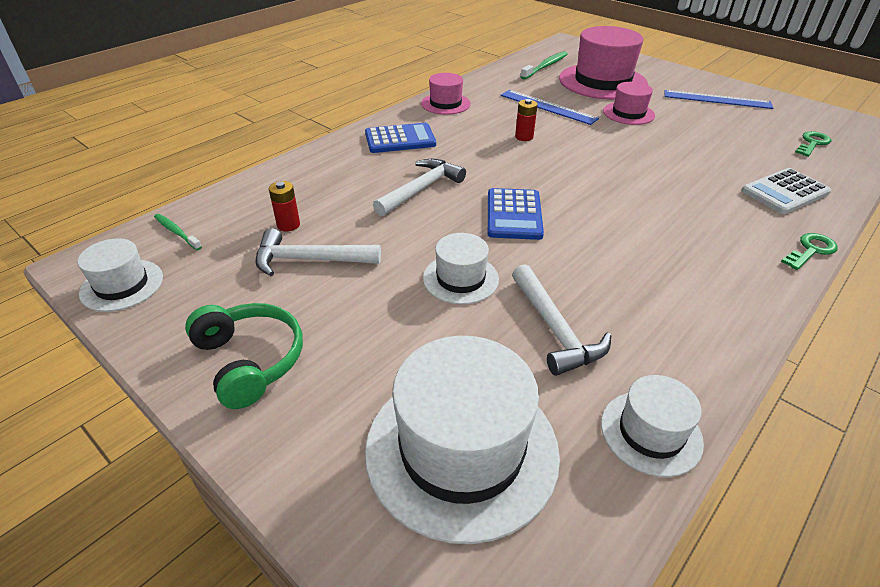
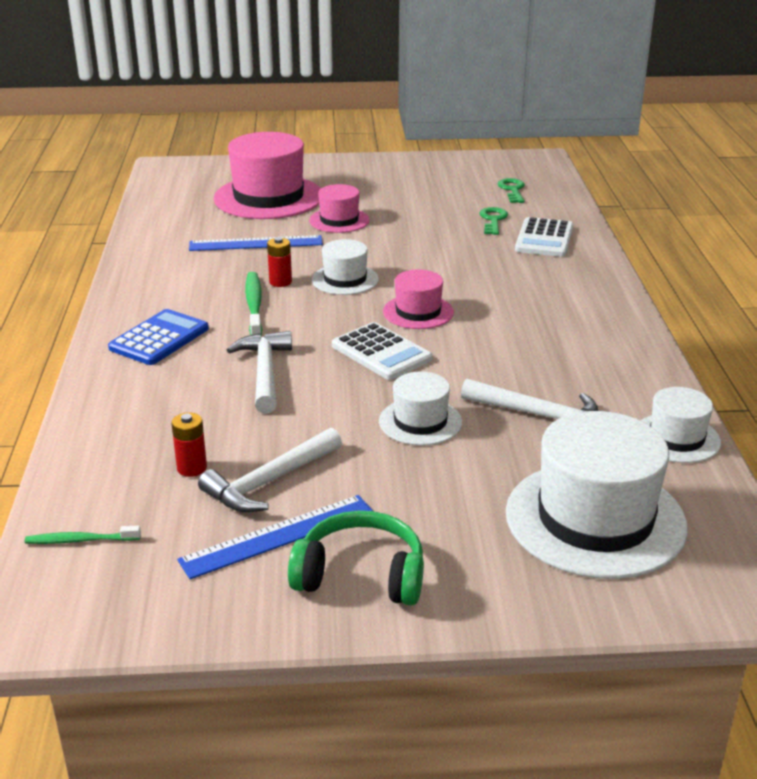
camera: 45 degrees left, 10 degrees down
white hat [77,238,163,312] -> white hat moved to [312,239,379,295]
pink hat [421,73,471,115] -> pink hat moved to [383,269,454,329]
blue calculator [488,188,544,240] -> white calculator [332,322,433,380]
green toothbrush [520,51,568,80] -> green toothbrush moved to [245,272,262,336]
blue ruler [664,90,773,109] -> blue ruler moved to [177,495,373,579]
green key [781,233,838,270] -> green key moved to [480,207,508,235]

